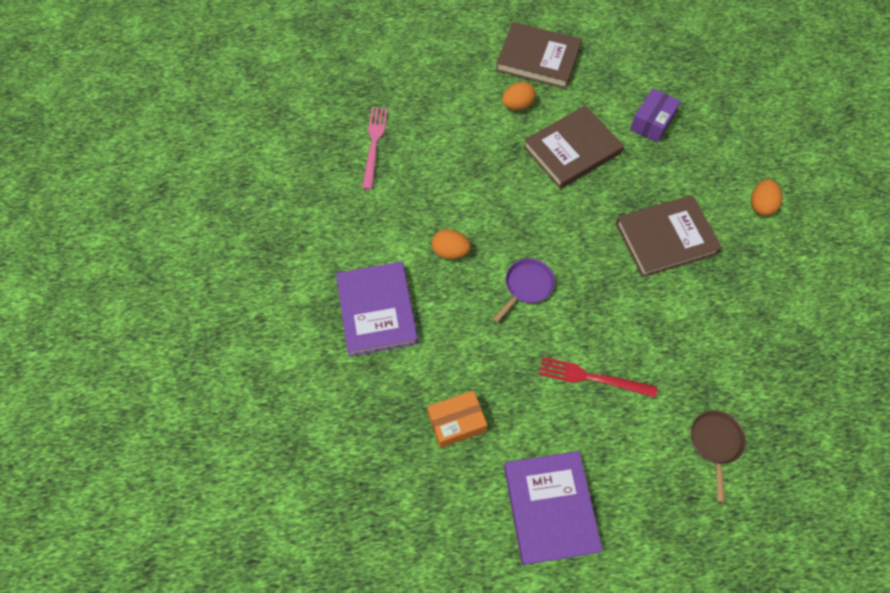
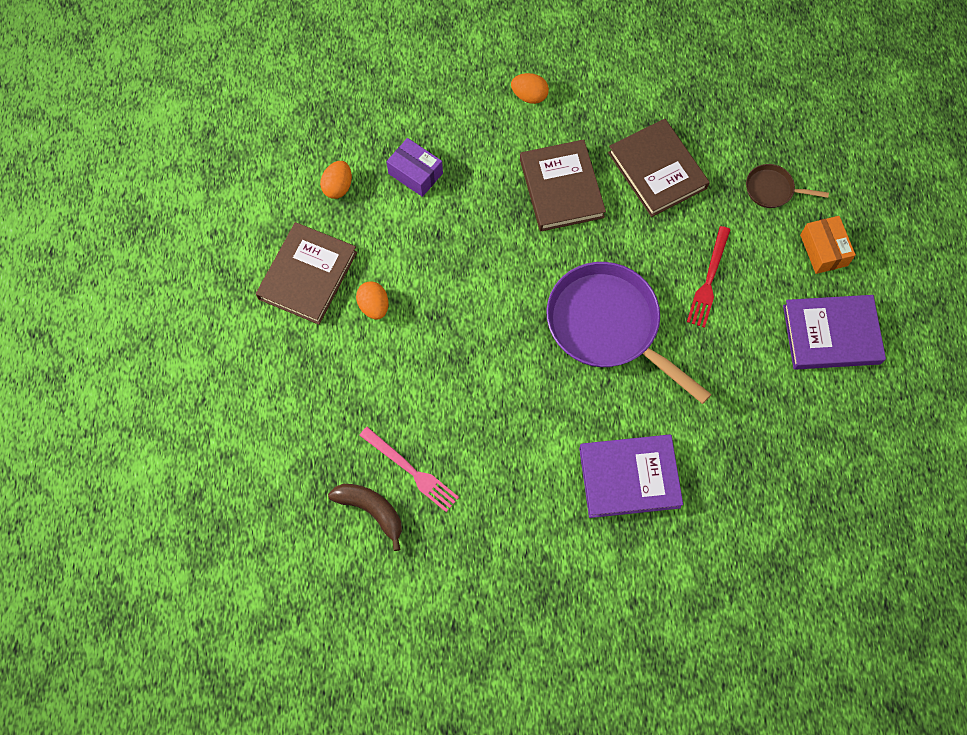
camera: 85 degrees left, 5 degrees up
pink fork [362,107,388,190] -> pink fork turned 150 degrees counterclockwise [359,427,459,512]
orange box [427,390,487,448] -> orange box moved to [800,216,856,274]
orange egg [432,229,471,259] -> orange egg moved to [320,161,352,199]
purple pan [493,258,555,322] -> purple pan [546,262,712,404], size x2.21
brown book [523,105,624,189] -> brown book moved to [608,119,710,217]
none -> brown banana [328,484,402,551]

